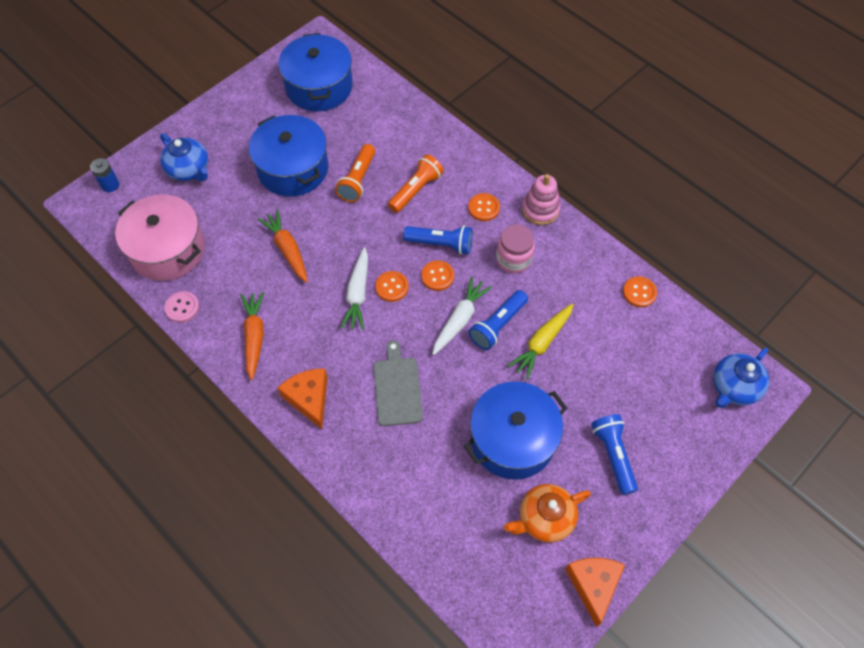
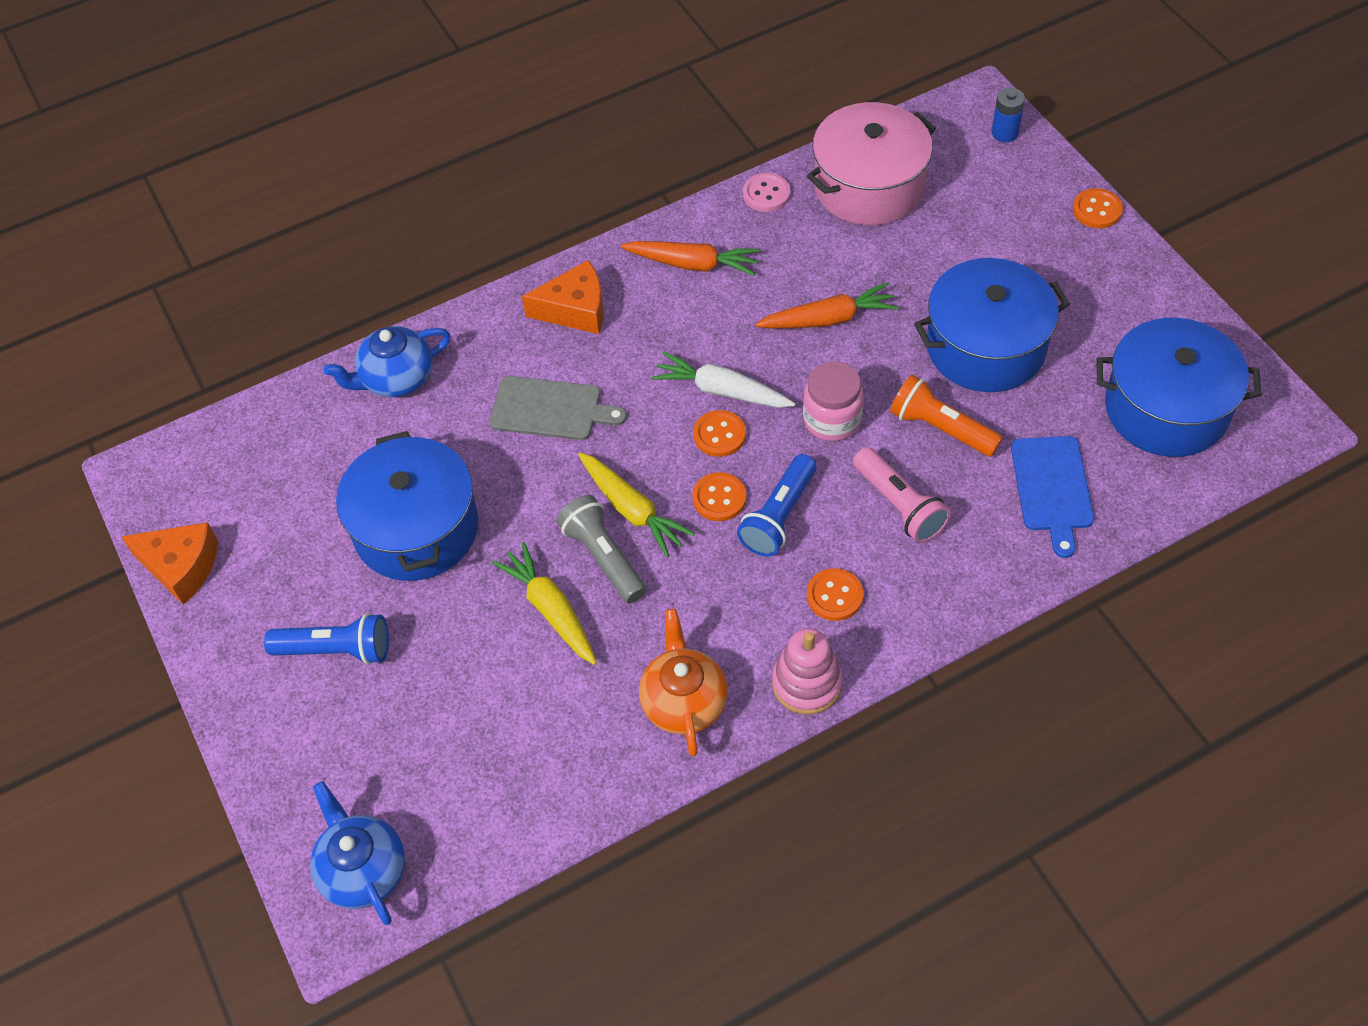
camera: 110 degrees right, 5 degrees down
blue teapot [160,133,208,181] -> blue teapot moved to [323,326,450,397]
orange flashlight [388,154,444,213] -> pink flashlight [853,447,951,543]
white carrot [432,277,492,355] -> yellow carrot [578,452,695,557]
blue flashlight [469,290,528,350] -> grey flashlight [557,495,647,603]
pink jar [496,225,535,273] -> pink jar moved to [803,362,864,441]
orange teapot [504,484,591,543] -> orange teapot moved to [639,609,728,756]
orange button [623,277,657,307] -> orange button moved to [1073,188,1123,228]
none -> blue cutting board [1011,436,1094,558]

